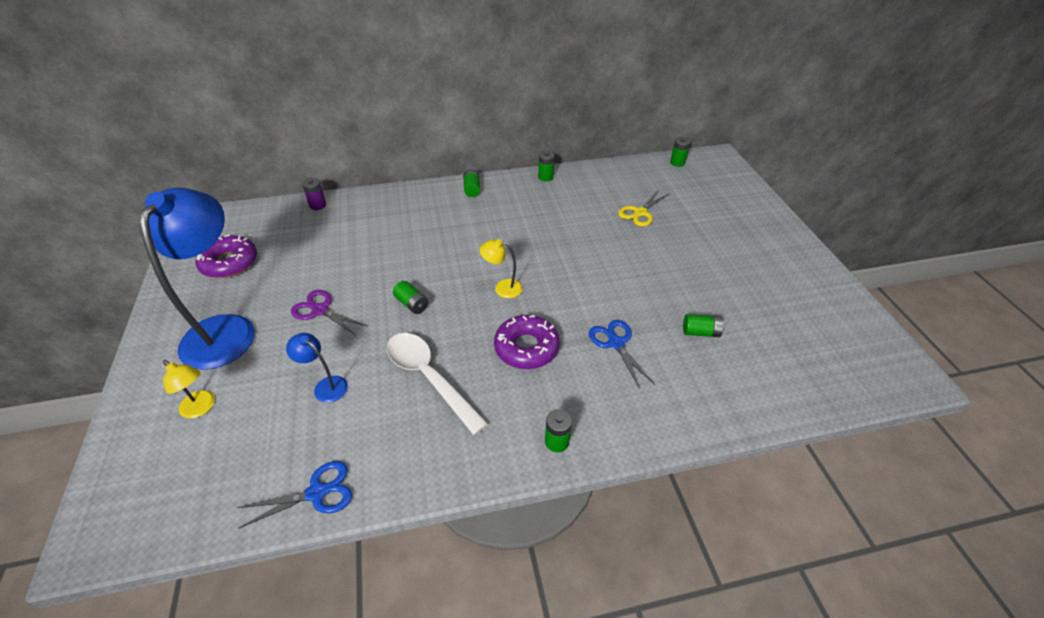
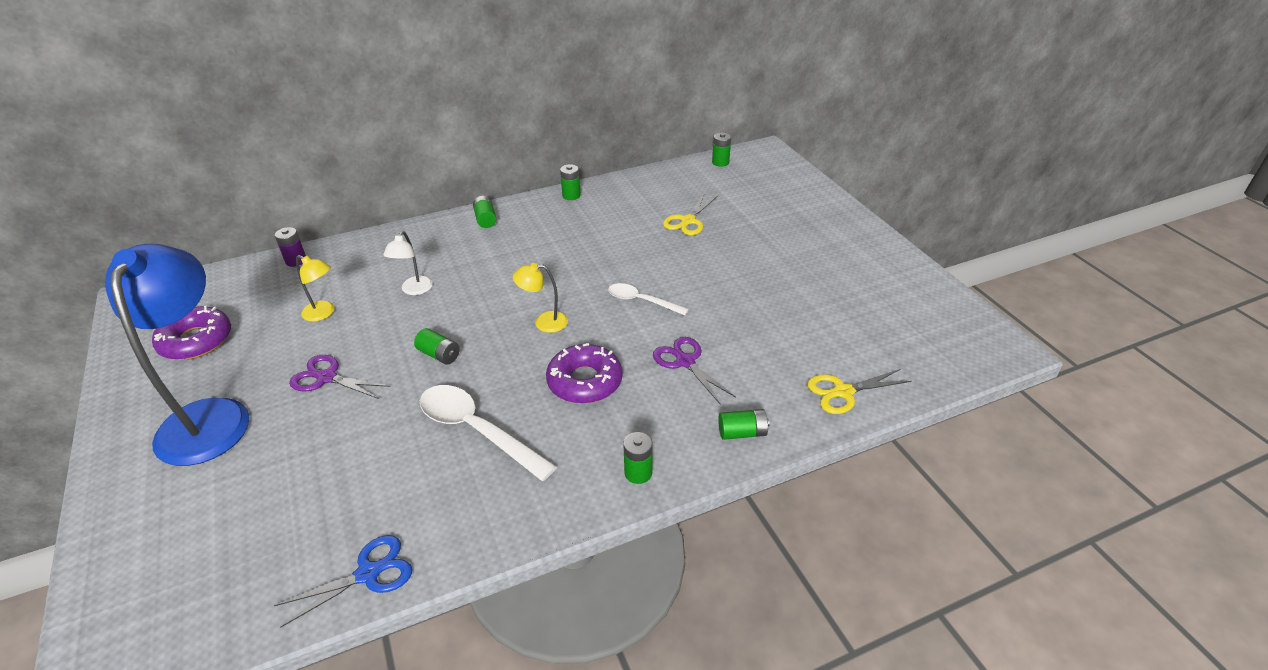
camera: 10 degrees left, 5 degrees down
yellow lamp [163,360,215,419] -> yellow lamp moved to [296,255,335,322]
blue lamp [286,333,348,403] -> none
blue scissors [589,320,655,389] -> purple scissors [653,337,736,404]
green battery [683,314,724,337] -> green battery moved to [718,409,770,440]
none -> white lamp [383,231,433,295]
none -> white spoon [608,283,689,315]
none -> yellow scissors [807,369,911,414]

